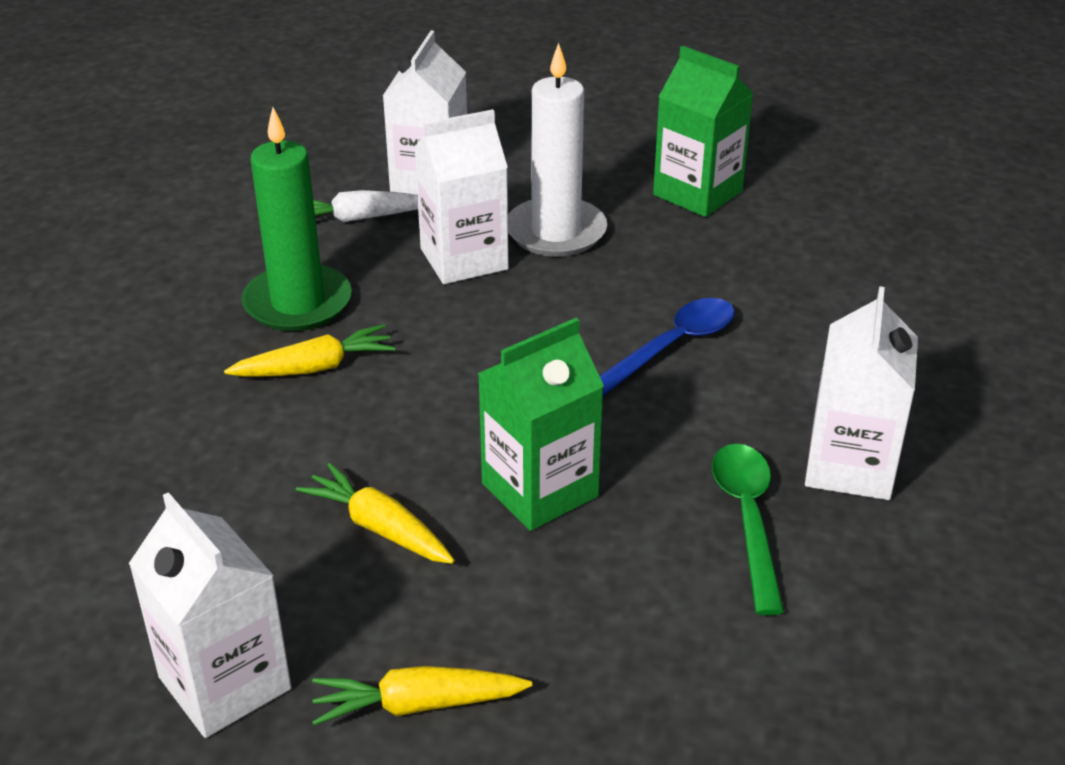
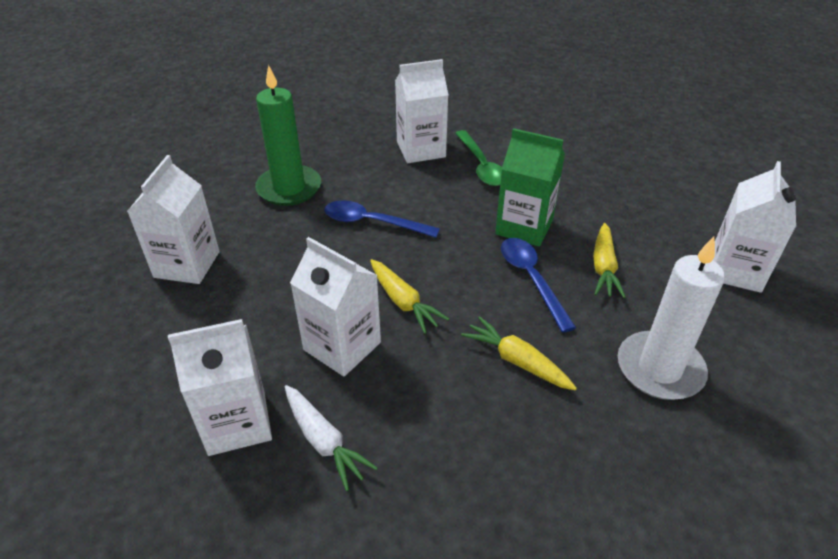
camera: 120 degrees left, 5 degrees up
green candle [242,108,352,331] -> green candle moved to [255,65,321,206]
yellow carrot [312,666,532,726] -> yellow carrot moved to [370,259,449,334]
white candle [508,43,607,257] -> white candle moved to [618,237,725,400]
green carton [653,46,754,217] -> white carton [127,155,220,284]
green spoon [712,444,784,615] -> green spoon turned 75 degrees counterclockwise [455,130,502,186]
none -> blue spoon [501,238,576,333]

